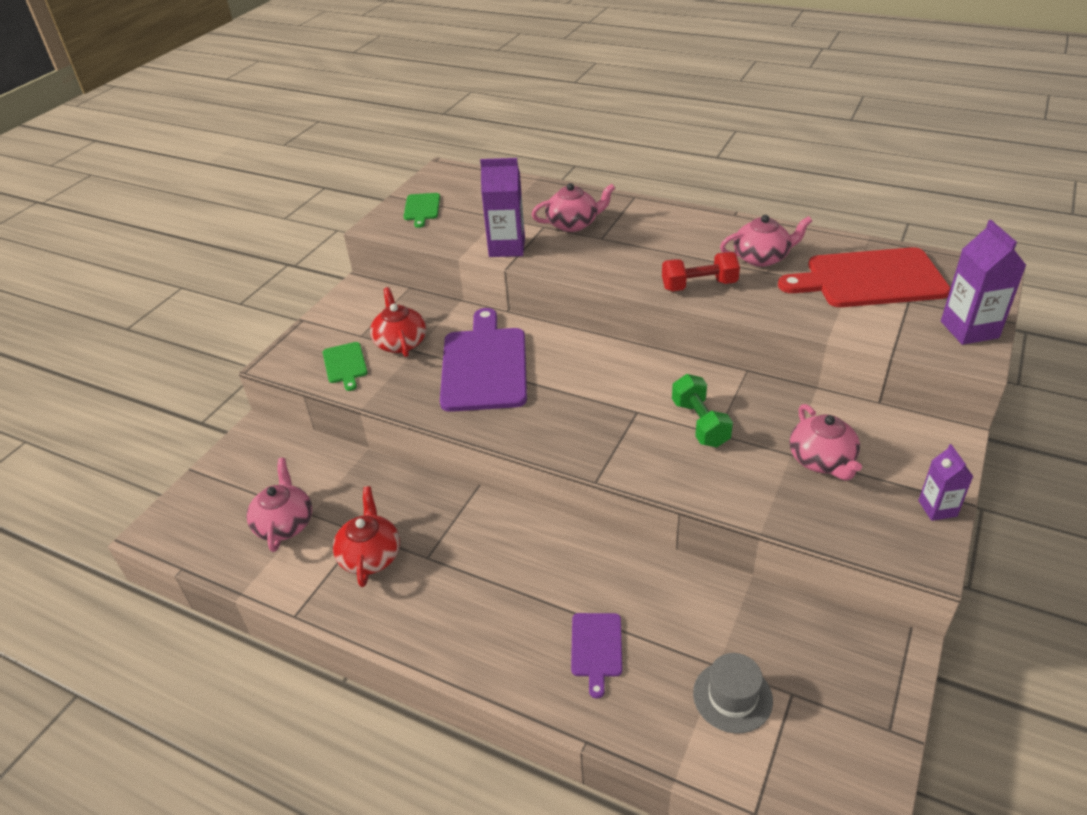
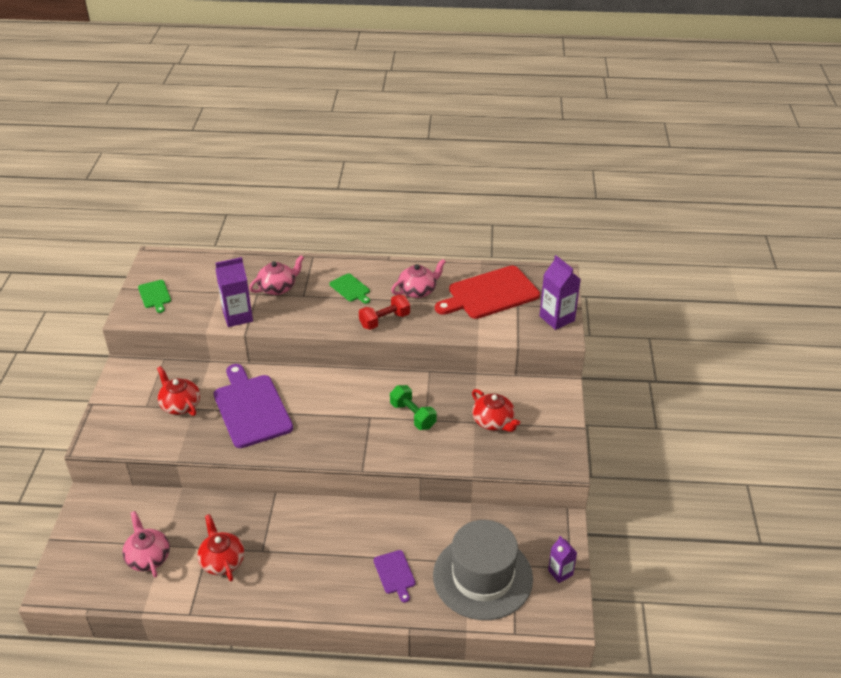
camera: 25 degrees left, 0 degrees up
green cutting board [323,342,368,391] -> green cutting board moved to [330,274,370,304]
grey hat [693,653,773,734] -> grey hat [433,520,533,620], size x2.12
pink teapot [790,404,862,481] -> red teapot [472,389,520,432]
purple carton [918,444,974,521] -> purple carton moved to [548,536,577,583]

